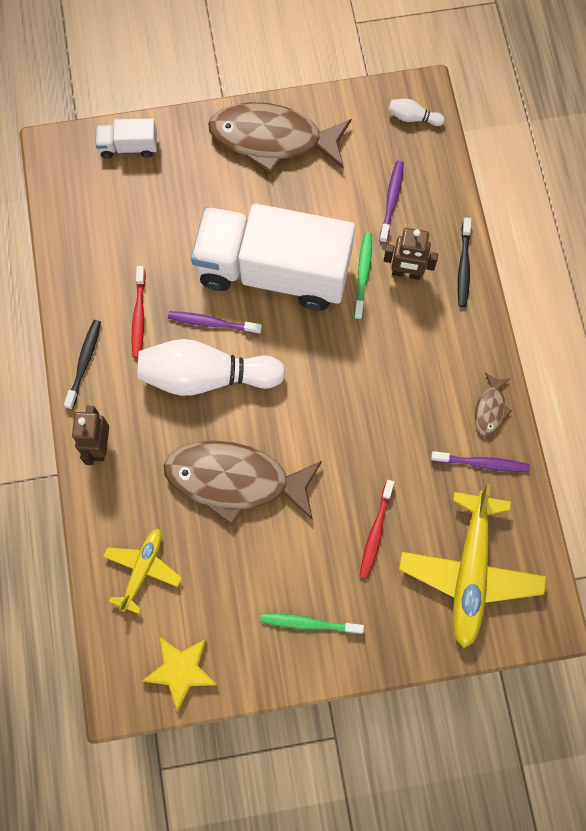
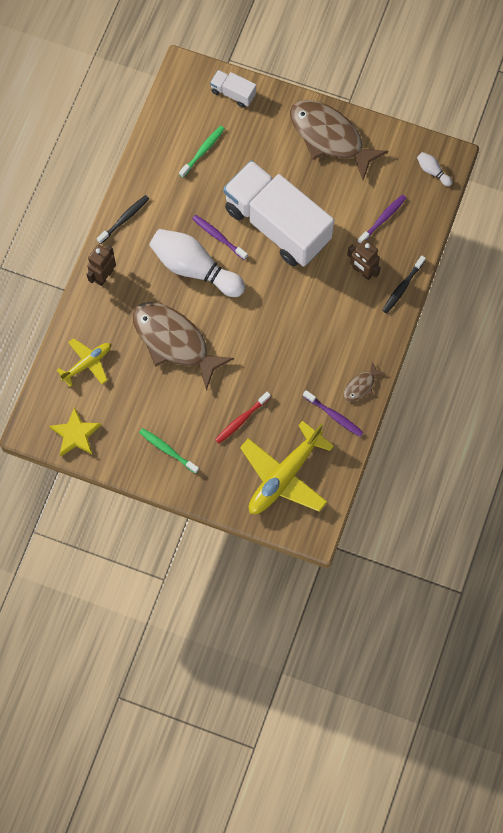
camera: 30 degrees right, 0 degrees up
red toothbrush [132,266,146,358] -> none
green toothbrush [354,233,372,320] -> green toothbrush moved to [179,126,225,178]

